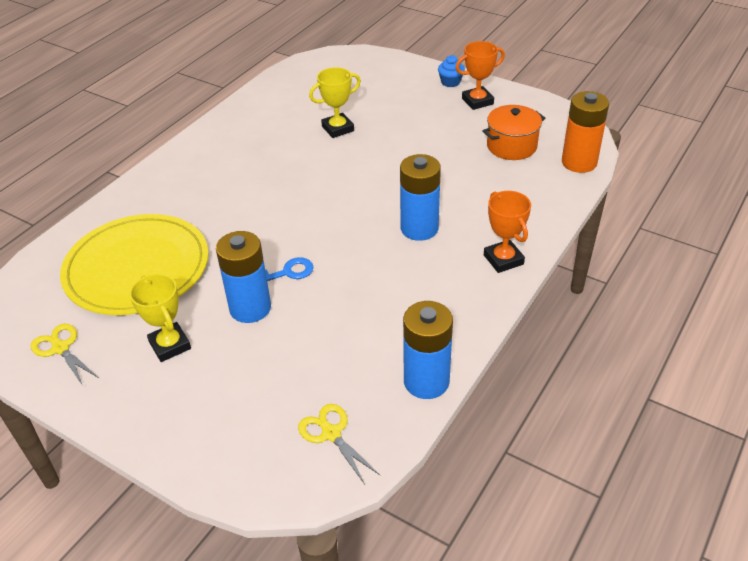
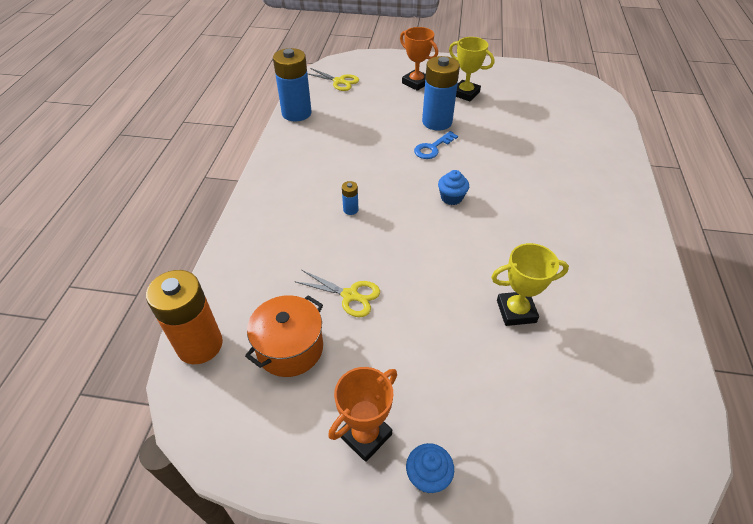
camera: 155 degrees right, 5 degrees up
yellow scissors [31,324,99,386] -> yellow scissors moved to [294,270,380,317]
yellow plate [60,214,209,315] -> none
yellow trophy [309,67,361,138] -> yellow trophy turned 45 degrees clockwise [491,243,569,326]
blue battery [400,154,441,241] -> blue battery [342,181,358,215], size x0.42
orange trophy [484,191,531,273] -> orange trophy moved to [400,27,438,91]
none -> blue cupcake [438,170,469,205]

